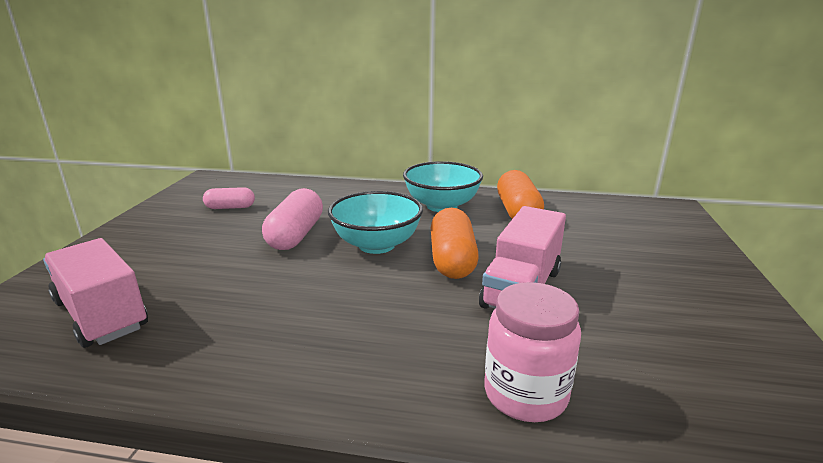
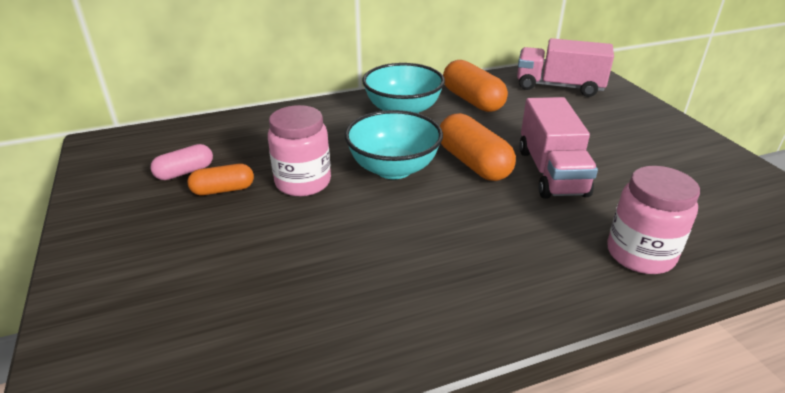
camera: 30 degrees left, 10 degrees up
pink truck [43,238,148,348] -> pink truck moved to [517,38,614,97]
pink capsule [262,188,323,250] -> pink jar [268,105,331,196]
none -> orange capsule [188,164,254,195]

